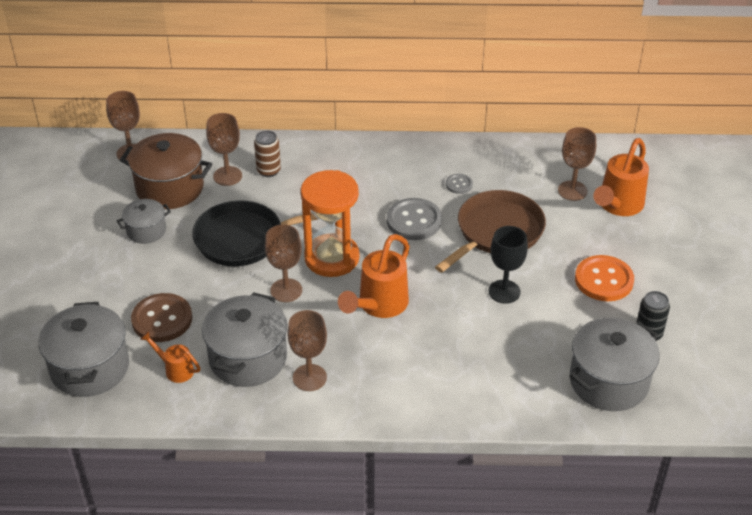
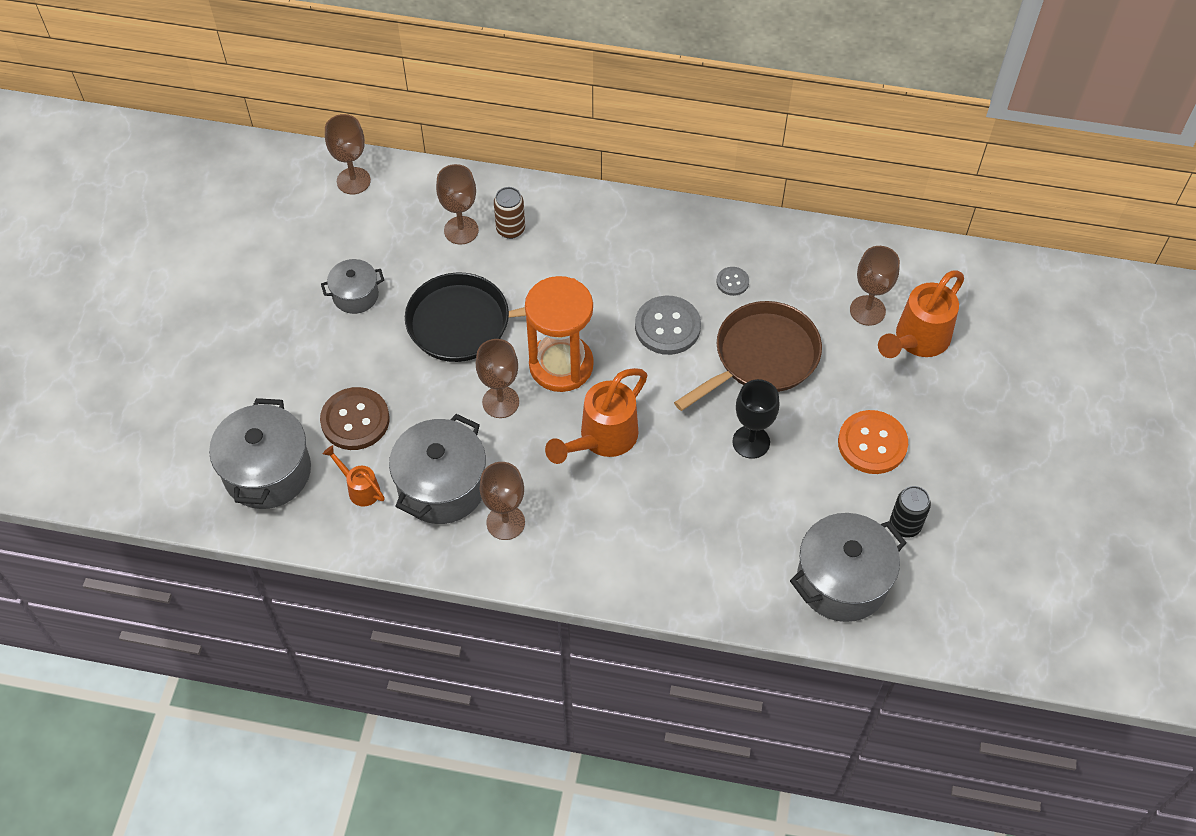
camera: 10 degrees right, 15 degrees up
brown pot [120,133,212,209] -> none

